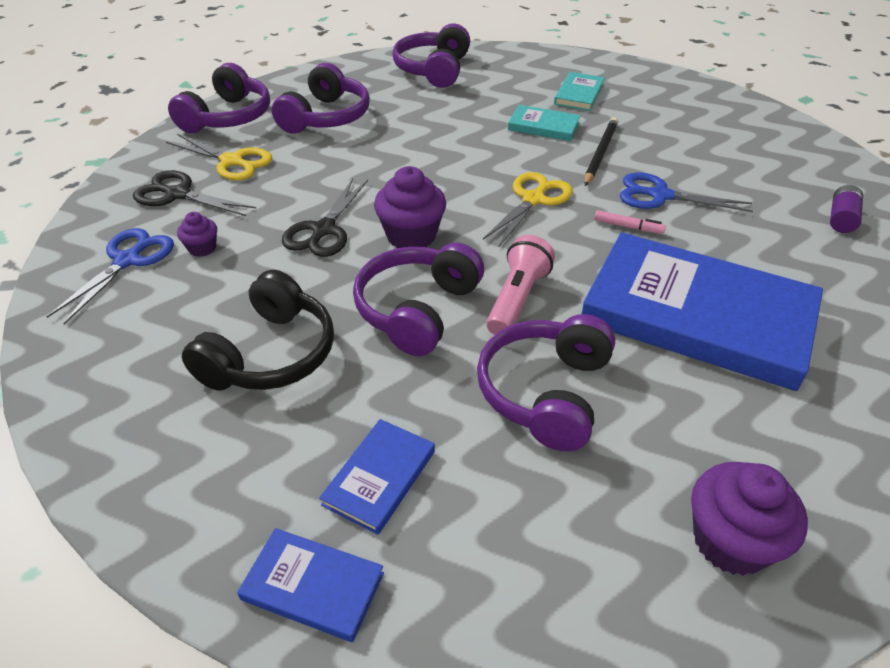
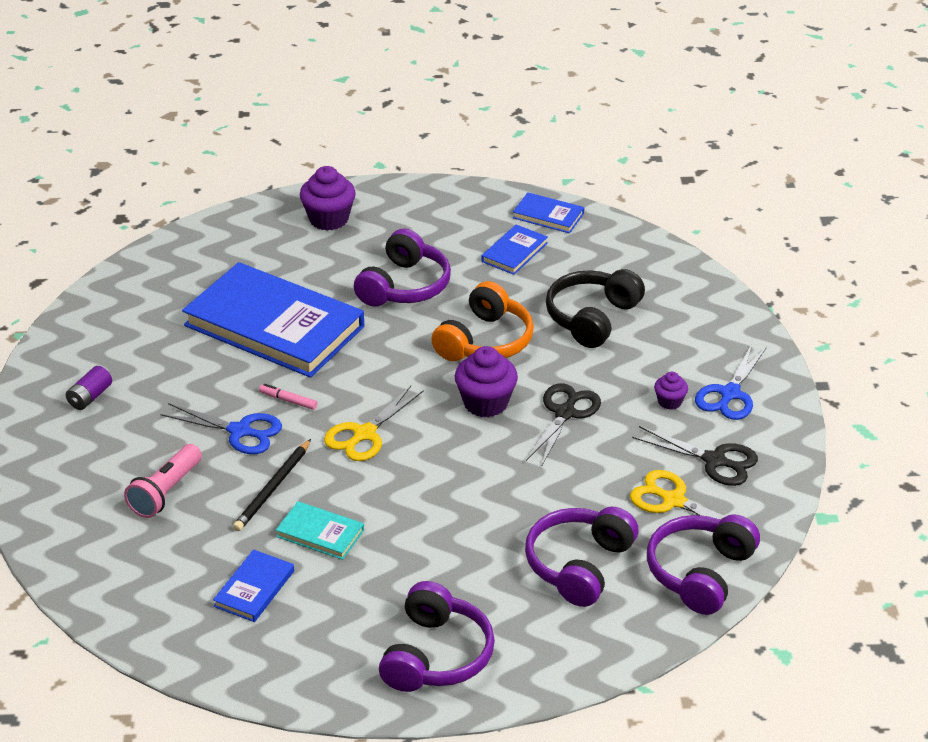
camera: 175 degrees left, 5 degrees down
purple headphones [353,242,484,356] -> orange headphones [431,281,534,361]
pink flashlight [486,235,555,335] -> pink flashlight moved to [124,444,202,518]
turquoise book [554,72,605,111] -> blue book [213,550,294,622]

